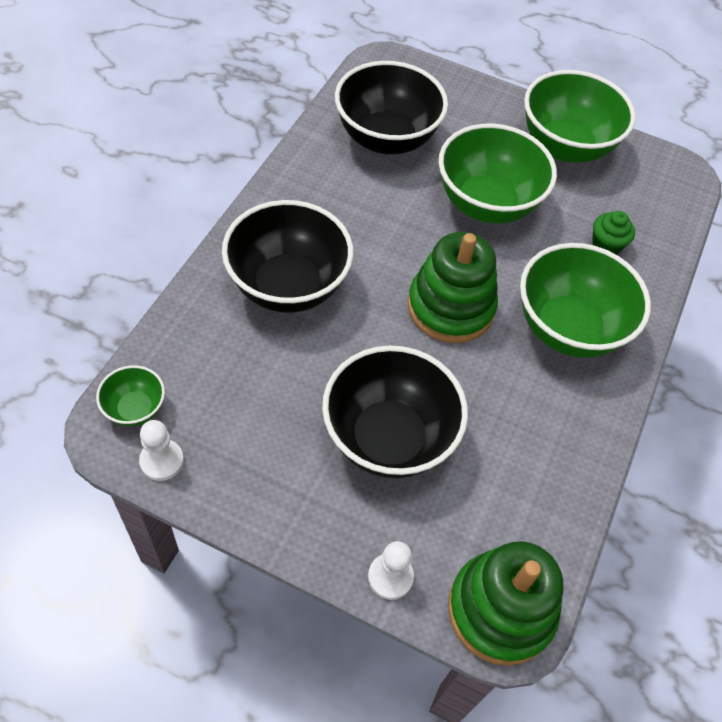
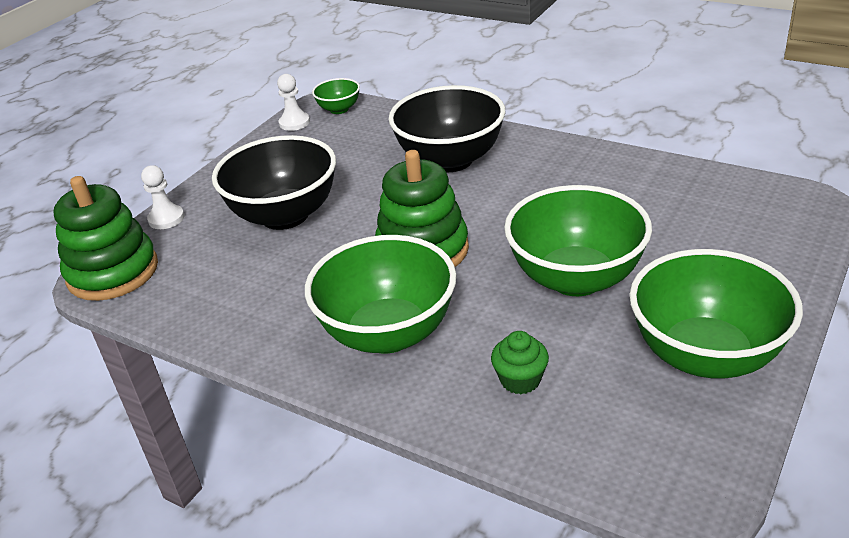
camera: 105 degrees right, 20 degrees down
black bowl [335,61,448,155] -> none

